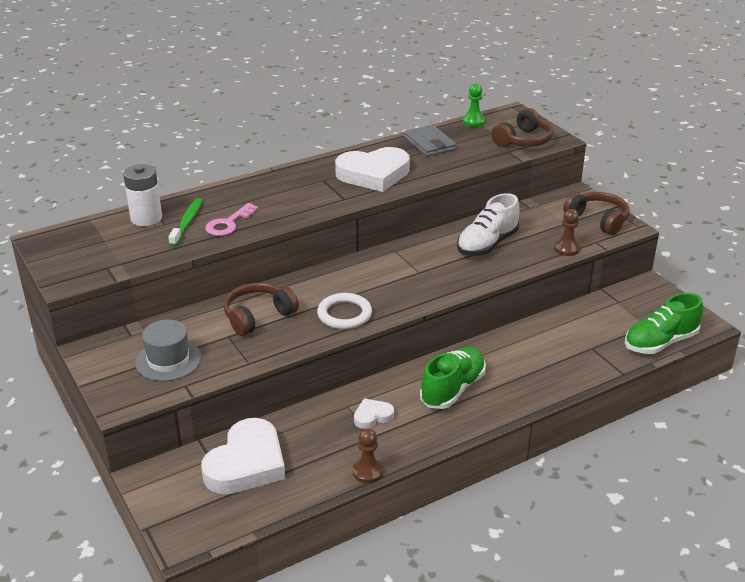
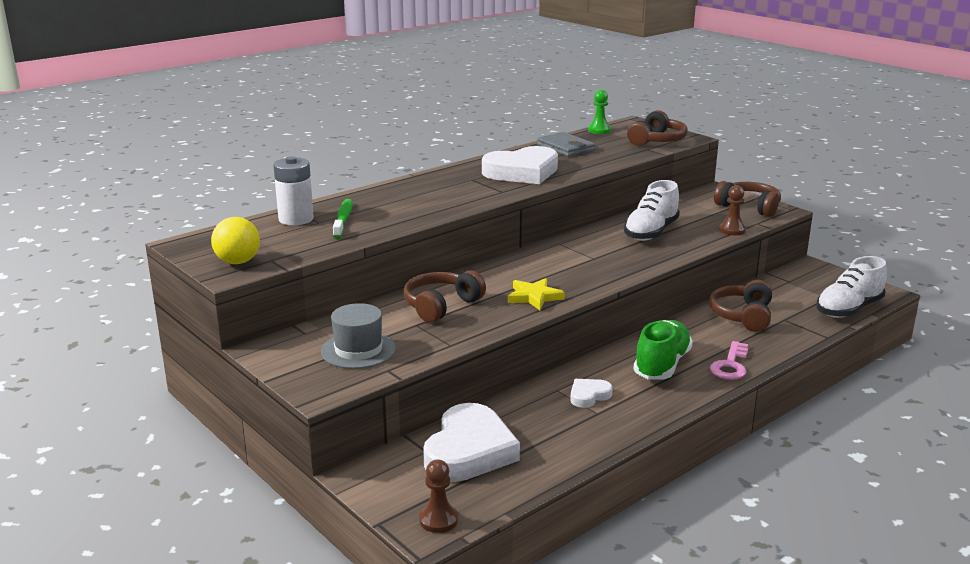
camera: 10 degrees left, 10 degrees down
pink key [205,203,259,236] -> pink key moved to [710,341,748,380]
white ring [317,293,372,329] -> yellow star [508,278,565,310]
brown pawn [353,428,383,483] -> brown pawn moved to [419,459,458,533]
green shoe [625,293,703,354] -> white shoe [816,256,887,318]
none -> yellow ball [211,217,260,264]
none -> brown headphones [709,280,772,332]

